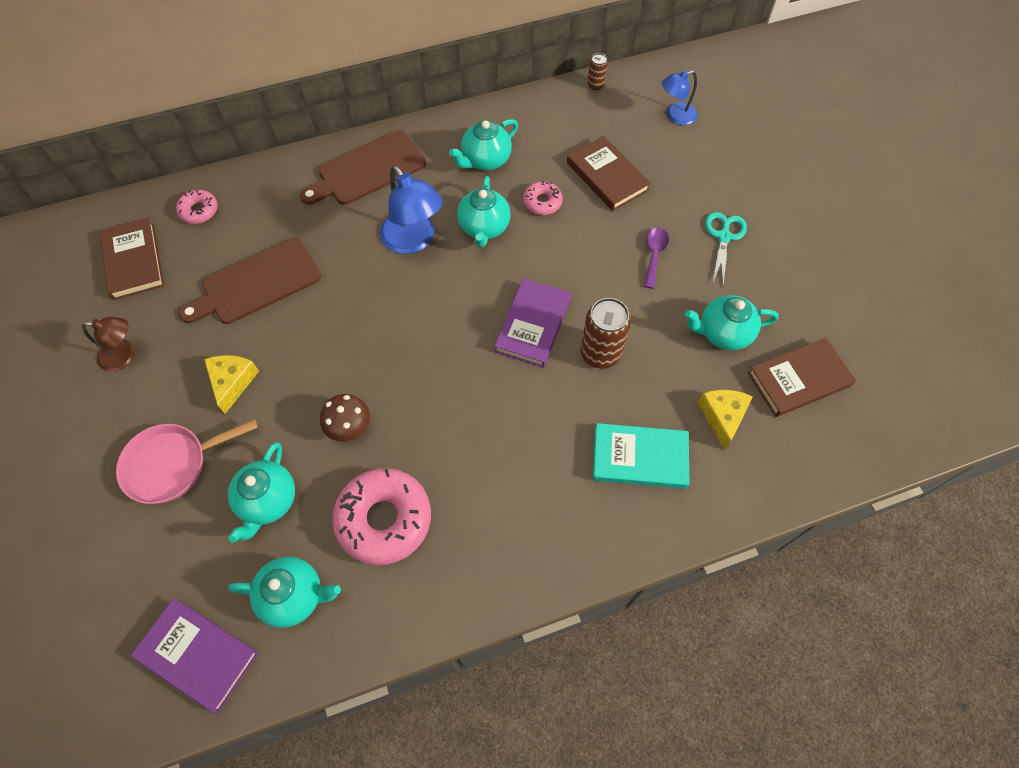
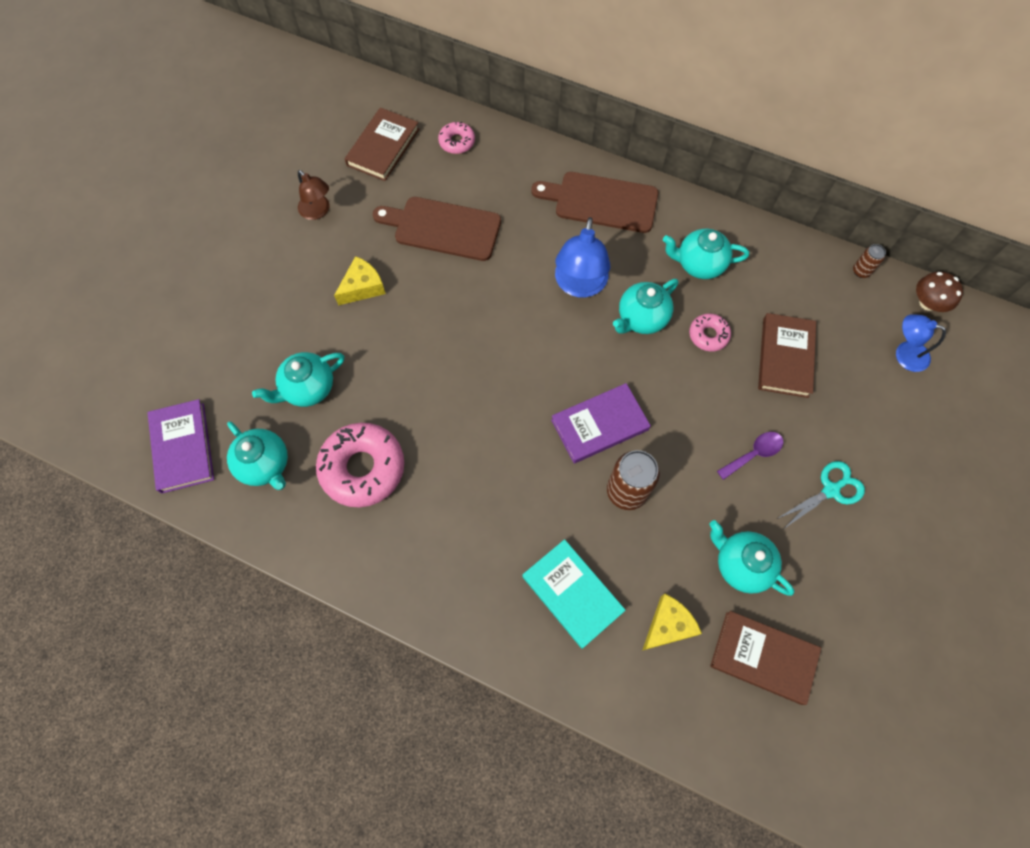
camera: 45 degrees right, 5 degrees up
pink pan [116,419,258,504] -> none
brown mushroom [320,394,370,442] -> brown mushroom moved to [916,272,963,312]

